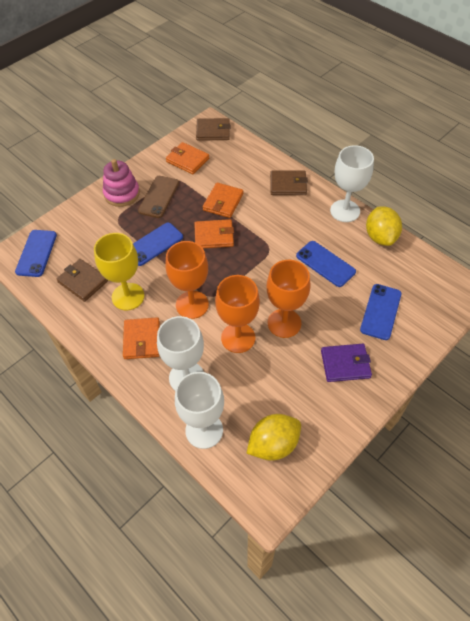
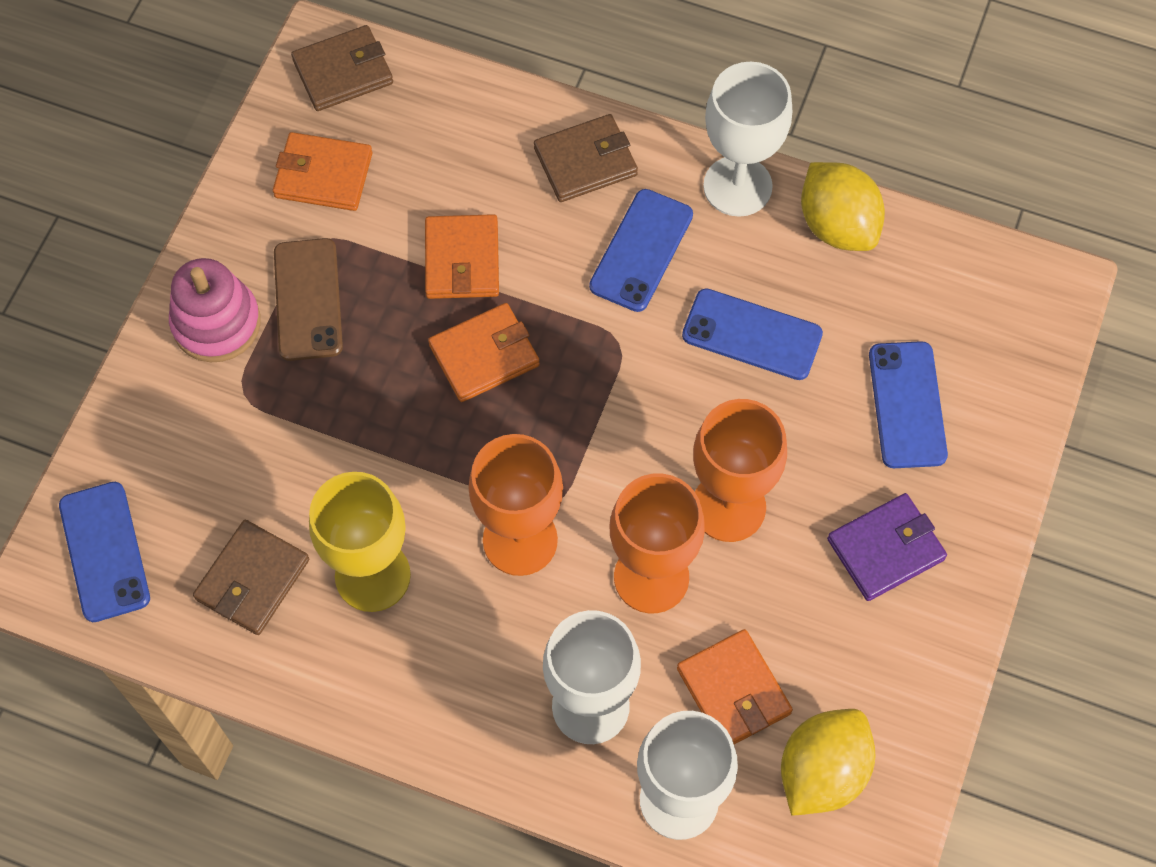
camera: 25 degrees left, 10 degrees up
brown wallet [56,259,108,302] -> brown wallet turned 75 degrees counterclockwise [193,520,309,635]
orange wallet [123,317,160,359] -> orange wallet moved to [677,629,793,744]
blue phone [133,223,183,266] -> blue phone moved to [589,189,693,312]

